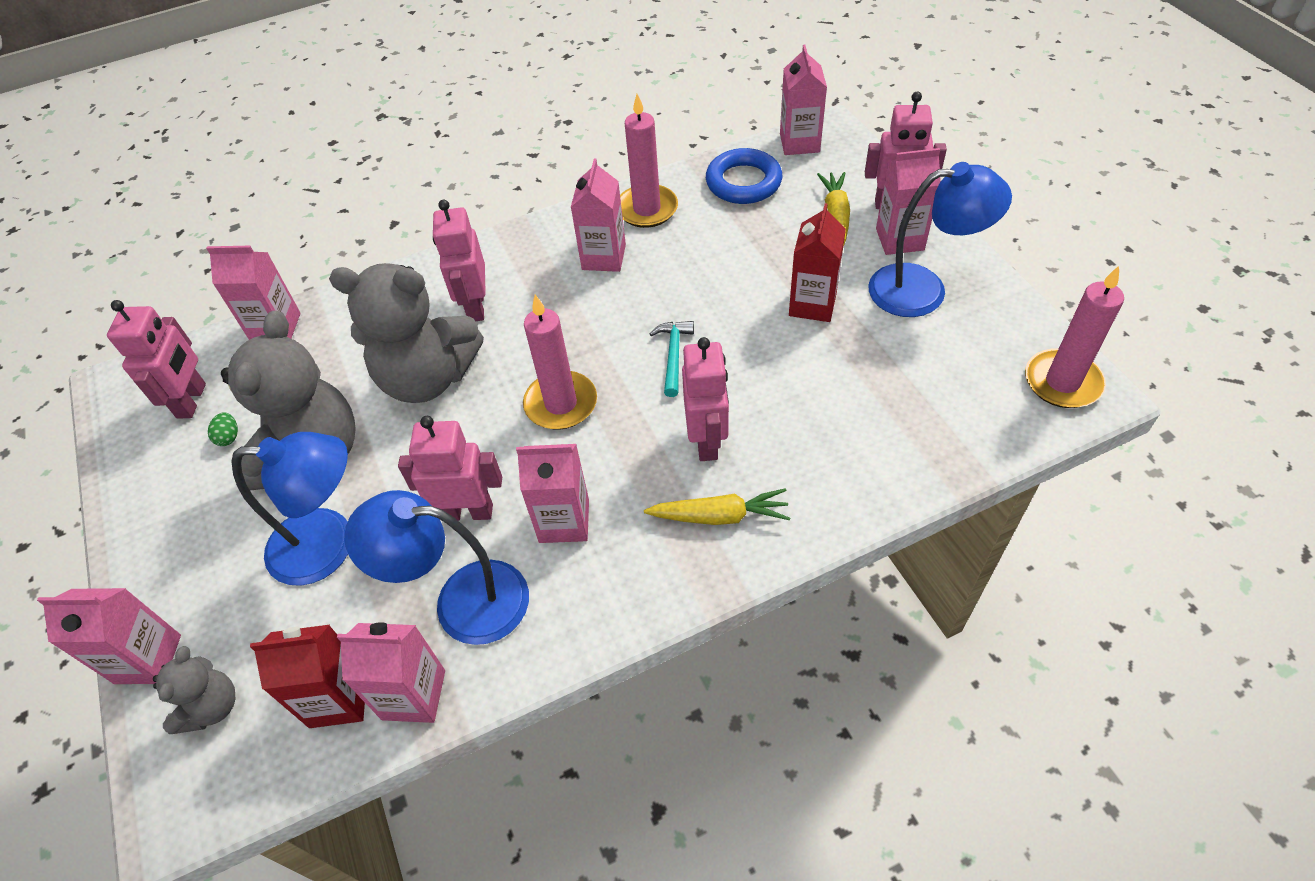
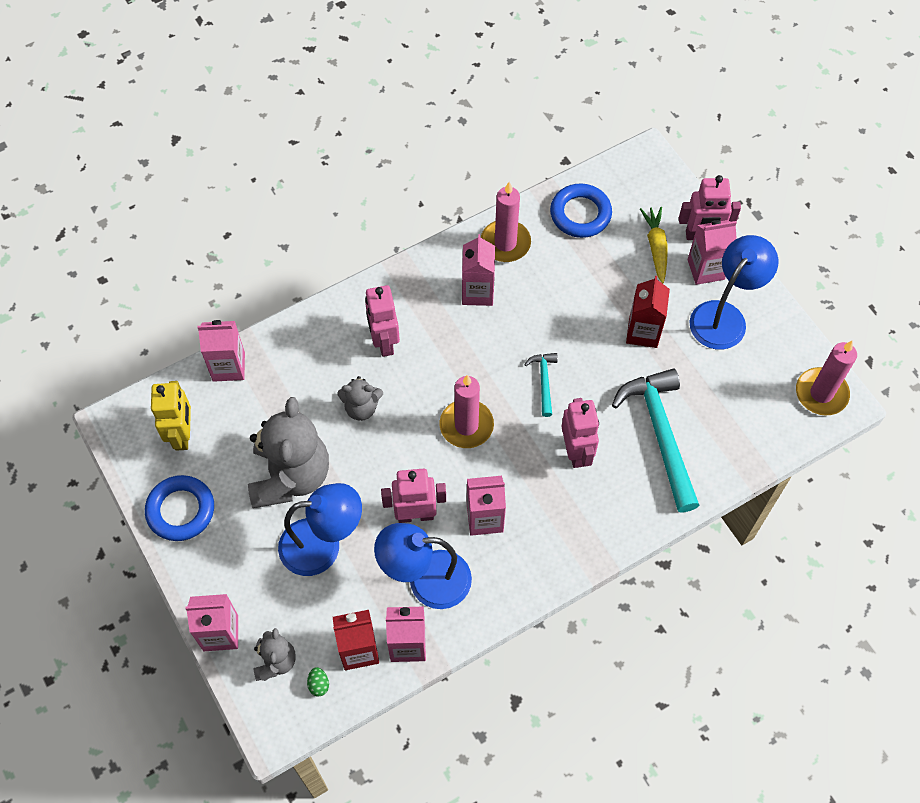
camera: 10 degrees left, 10 degrees up
pink robot [107,300,206,418] -> yellow robot [151,381,191,451]
green egg [208,413,238,446] -> green egg moved to [307,667,329,697]
grey teddy bear [329,263,484,403] -> grey teddy bear [337,376,383,421], size x0.50
yellow carrot [644,488,790,525] -> none
pink carton [780,45,827,155] -> none
blue lamp [868,162,1012,317] -> blue lamp turned 45 degrees counterclockwise [689,235,778,350]
none -> blue ring [145,475,214,541]
none -> turquoise hammer [612,368,700,513]

